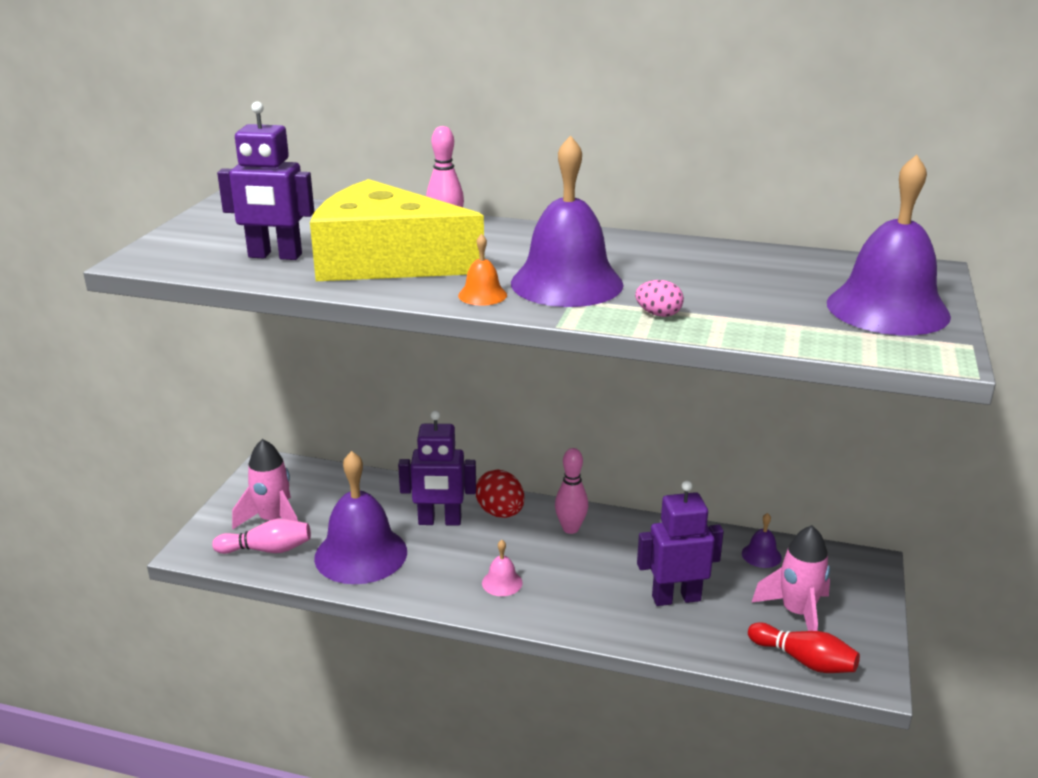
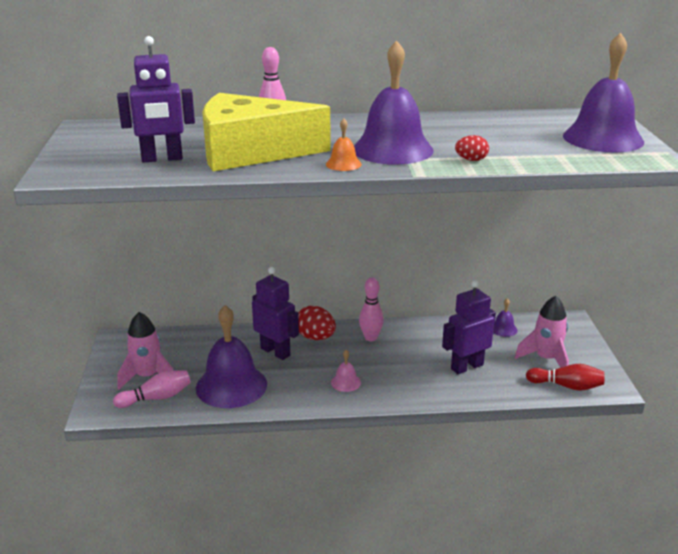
camera: 20 degrees left, 0 degrees up
purple robot [398,411,476,526] -> purple robot turned 120 degrees counterclockwise [252,267,299,360]
pink egg [635,280,684,317] -> red egg [455,135,489,161]

